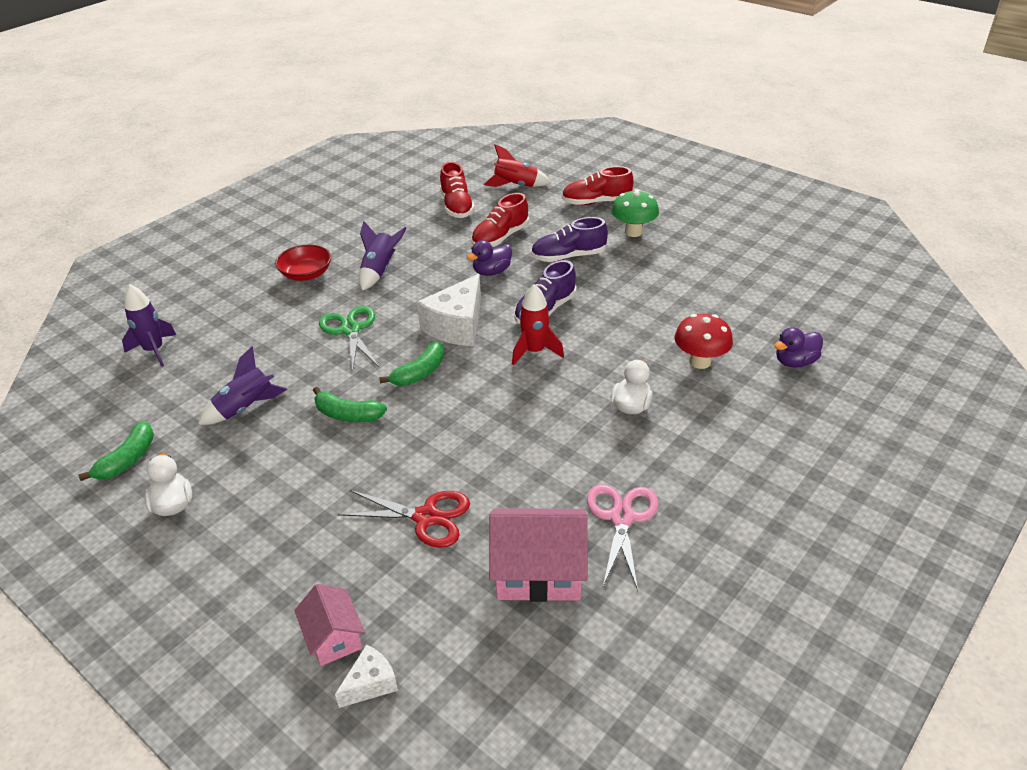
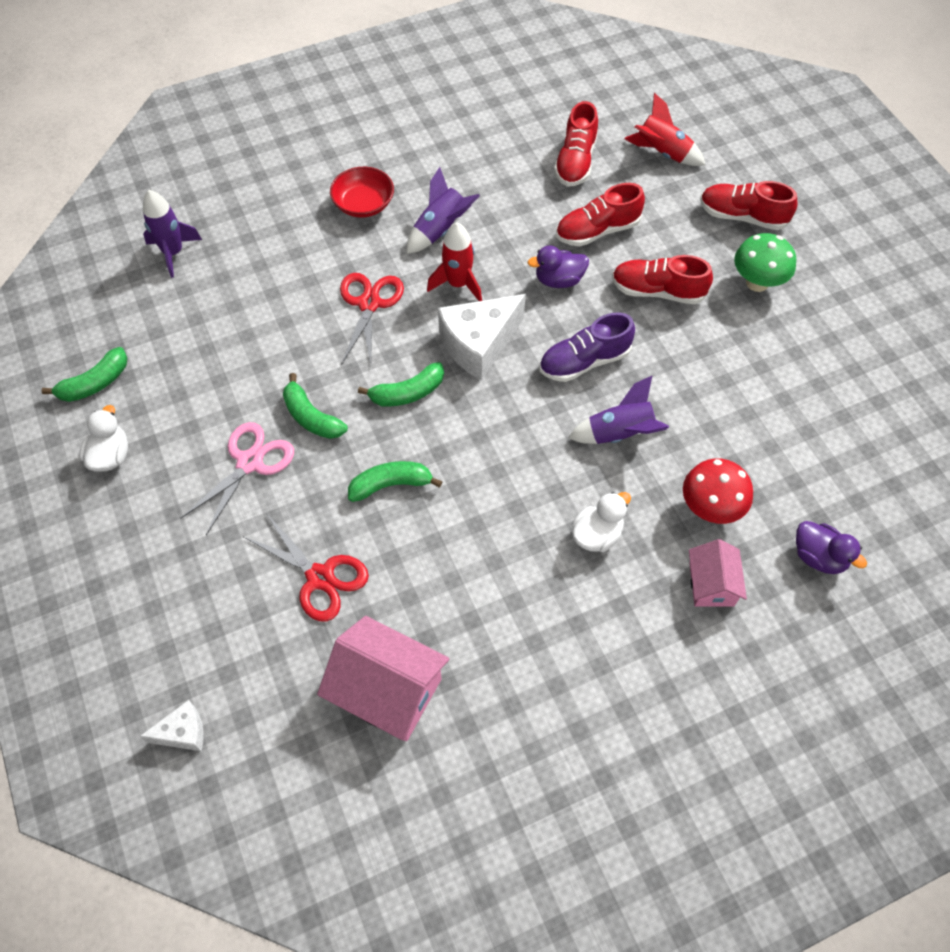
camera: 25 degrees right, 20 degrees up
purple rocket [198,346,288,425] -> purple rocket moved to [568,375,669,444]
pink house [294,584,365,666] -> pink house moved to [689,539,747,607]
green scissors [319,306,379,373] -> red scissors [340,273,404,365]
red rocket [512,284,564,365] -> red rocket moved to [427,222,482,301]
purple shoe [531,217,608,262] -> red shoe [612,255,713,304]
pink scissors [587,484,658,590] -> pink scissors moved to [180,422,294,535]
purple duck [774,327,823,368] -> purple duck turned 135 degrees counterclockwise [796,521,867,574]
none -> green banana [348,461,443,502]

